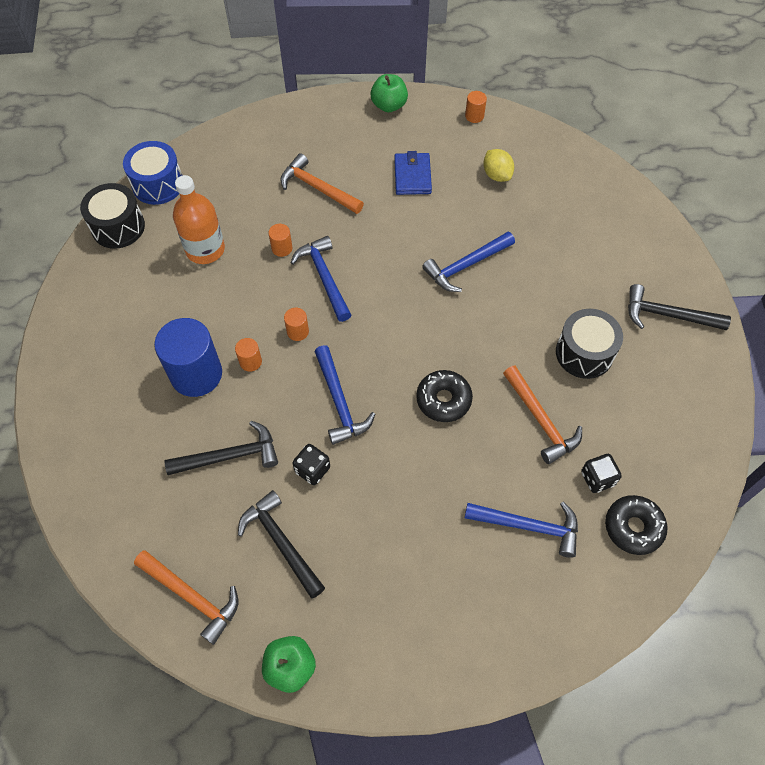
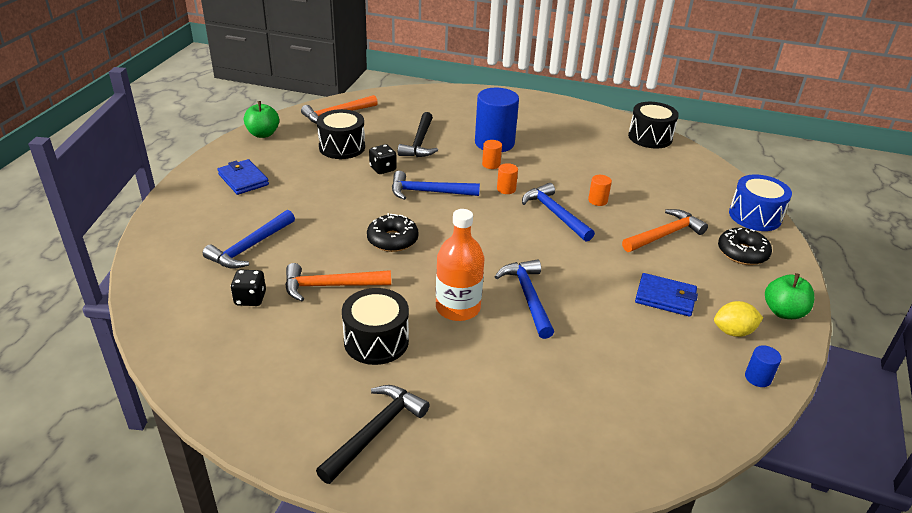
camera: 110 degrees right, 25 degrees down
blue drum [123,141,182,205] -> blue drum moved to [729,175,792,231]
orange bottle [173,175,225,264] -> orange bottle moved to [436,209,484,321]
black hammer [238,490,325,598] -> black drum [317,109,365,159]
blue hammer [291,236,351,322] -> blue hammer turned 120 degrees counterclockwise [522,183,595,242]
orange cylinder [465,91,487,123] -> blue cylinder [745,345,781,387]
yellow lemon [483,149,514,182] -> yellow lemon moved to [714,301,763,337]
black donut [605,495,667,555] -> black donut moved to [718,228,772,265]
none -> blue wallet [218,159,269,195]

